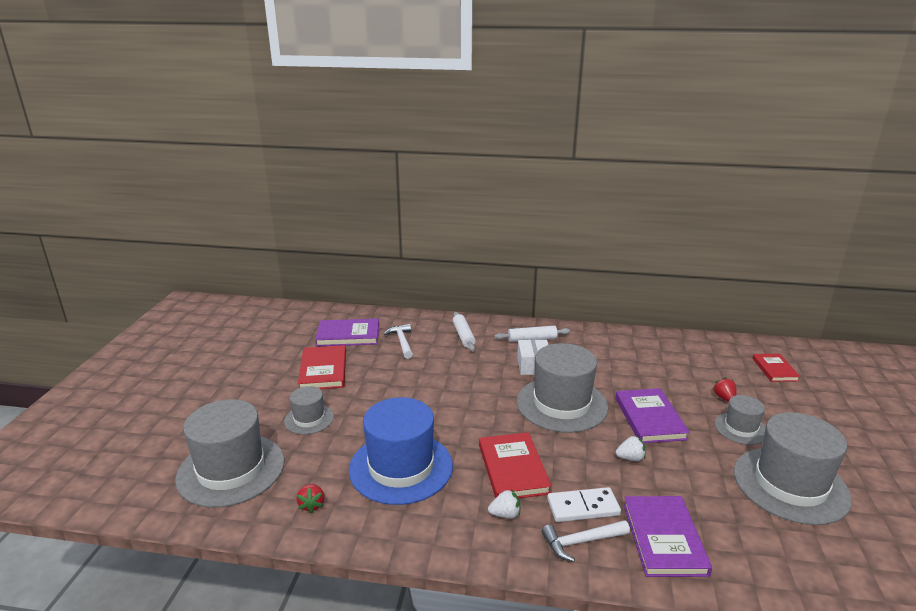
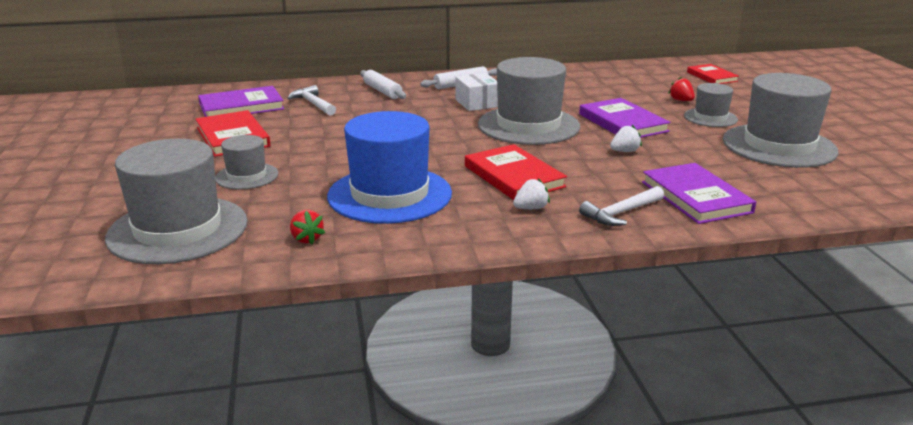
camera: 20 degrees left, 0 degrees up
white domino [547,487,621,522] -> none

